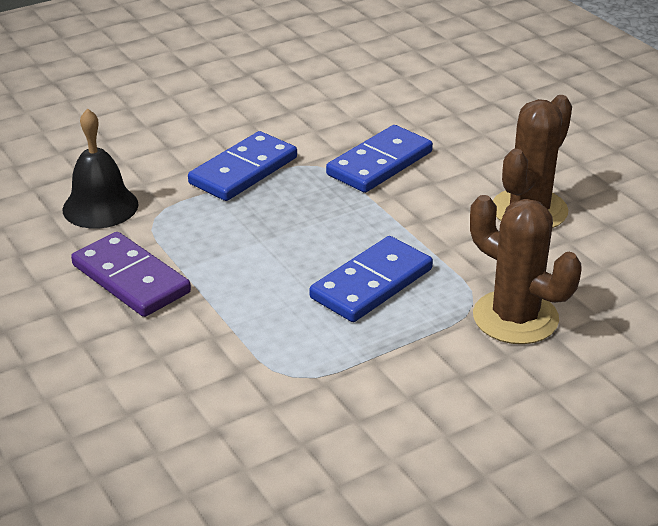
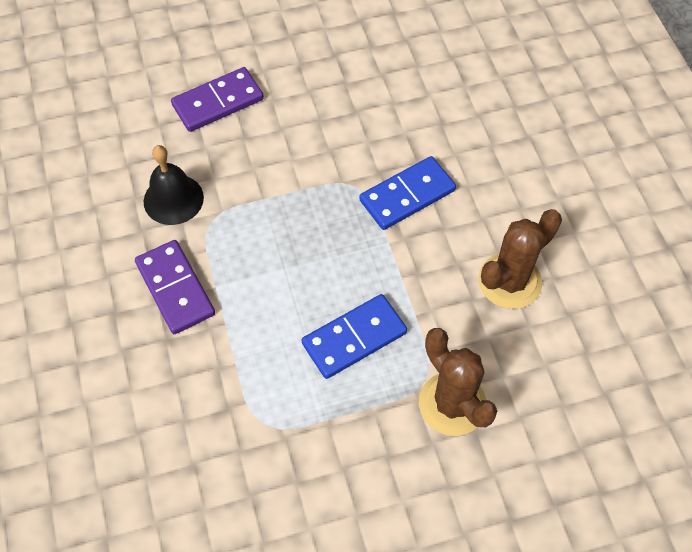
camera: 15 degrees right, 25 degrees up
blue domino [188,131,297,201] -> none
none -> purple domino [171,67,264,132]

